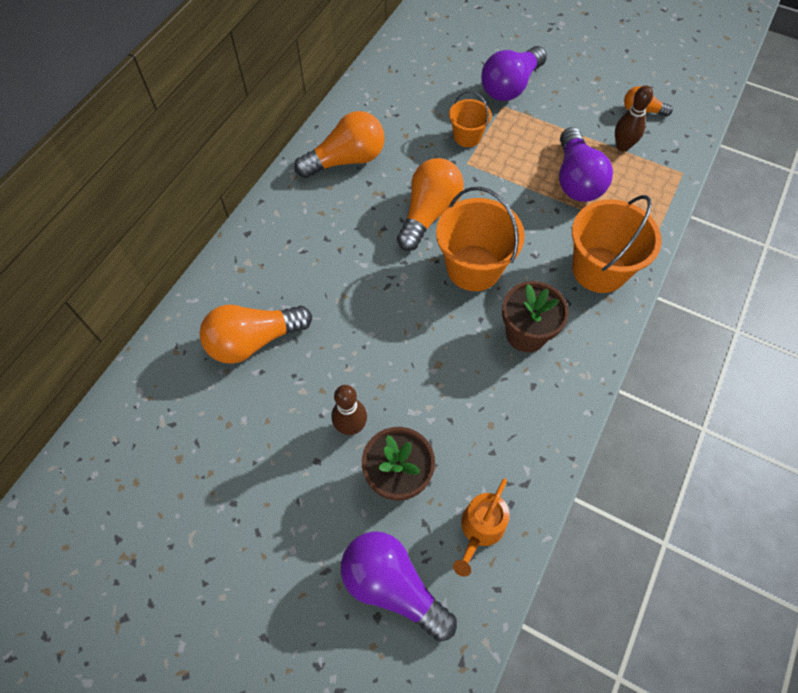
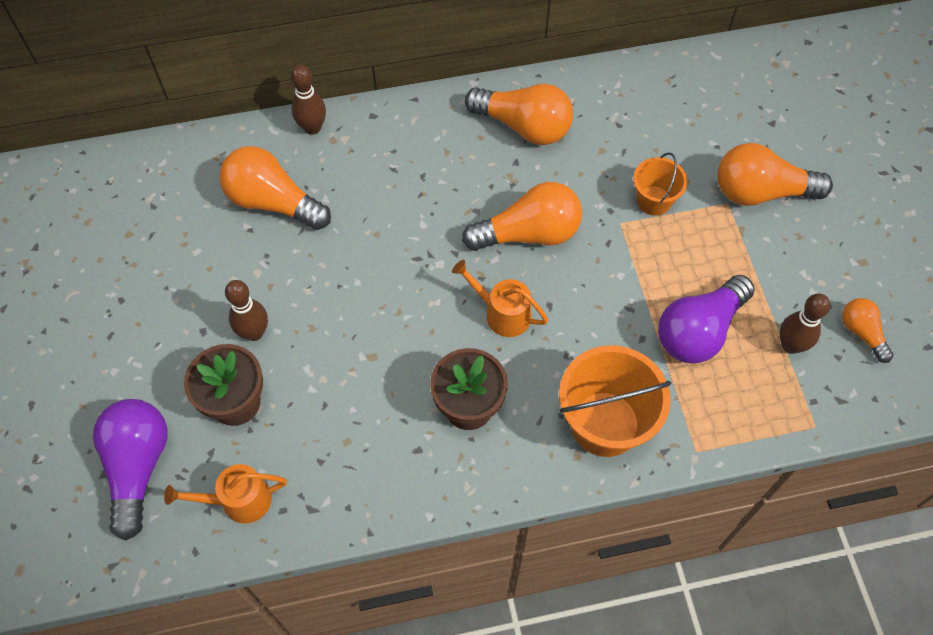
camera: 50 degrees right, 0 degrees up
orange bucket [436,187,525,291] -> orange watering can [452,260,548,337]
purple light bulb [481,46,547,101] -> orange light bulb [717,143,833,206]
none -> brown bowling pin [291,65,326,135]

